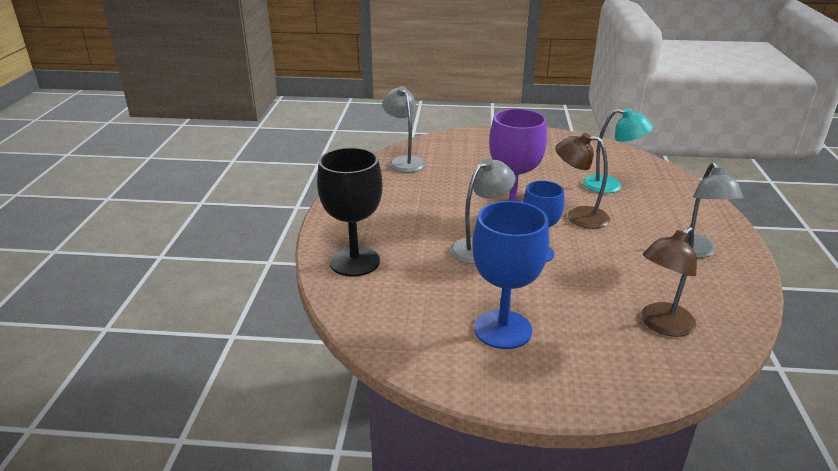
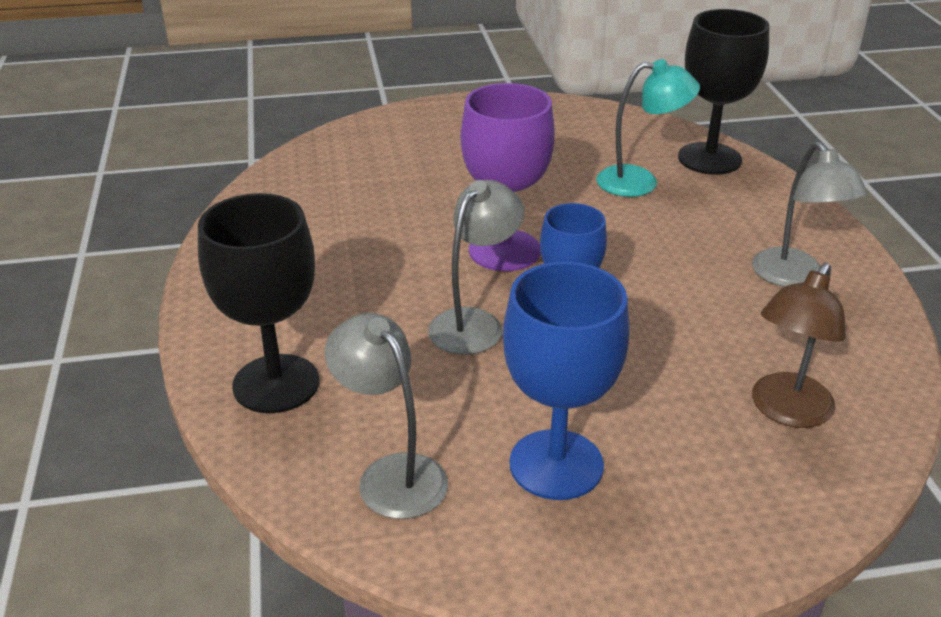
camera: 15 degrees left, 5 degrees up
grey lamp [382,86,425,173] -> grey lamp moved to [325,313,448,519]
brown lamp [555,133,610,229] -> none
none -> black goblet [678,9,769,175]

